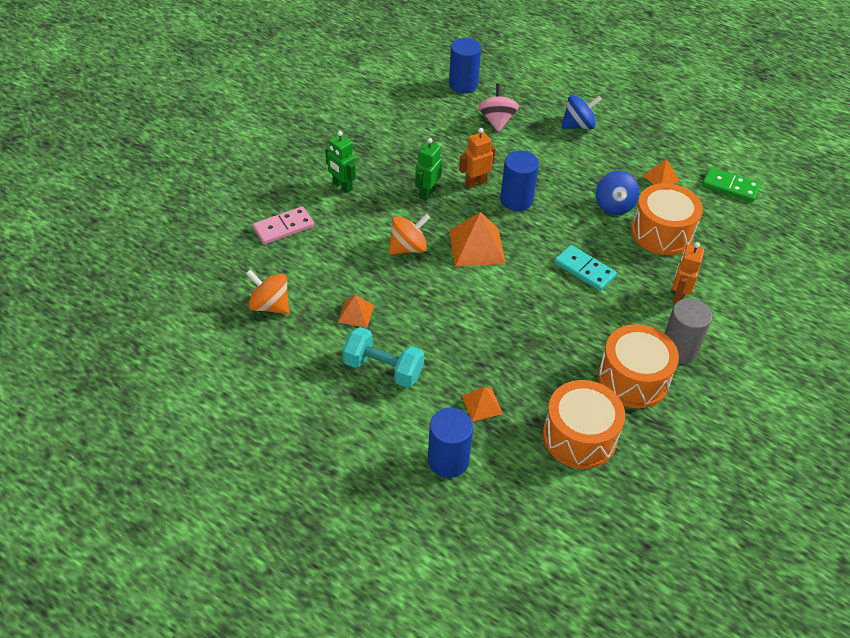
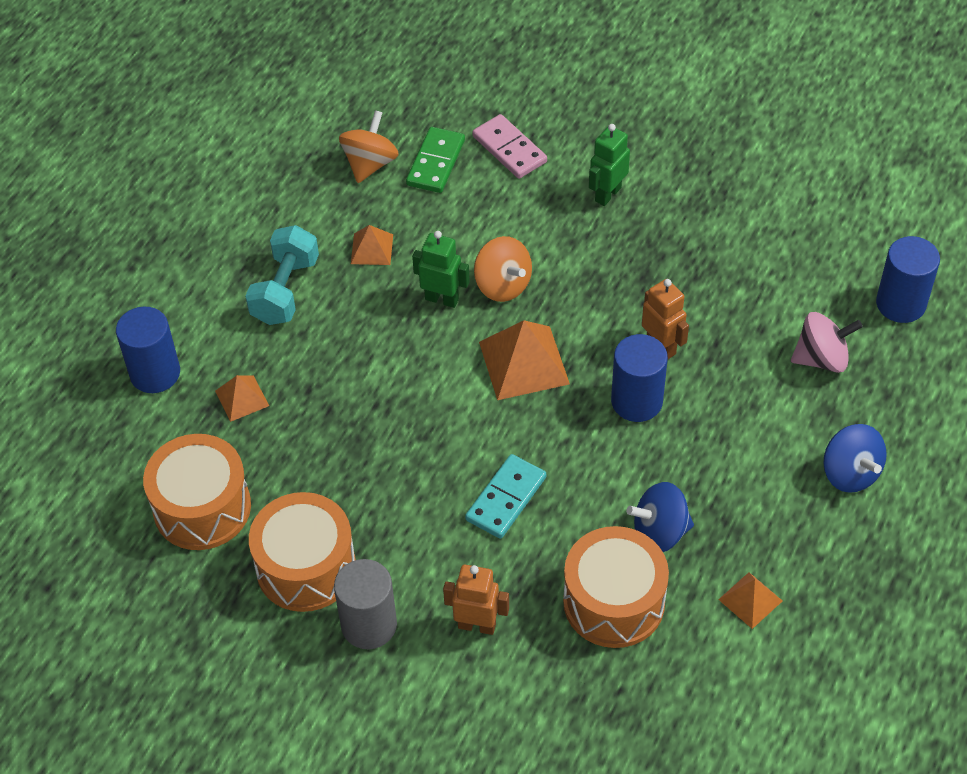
camera: 85 degrees right, 5 degrees up
green robot [415,138,442,201] -> green robot moved to [412,231,470,308]
green domino [702,167,761,202] -> green domino moved to [406,127,465,193]

